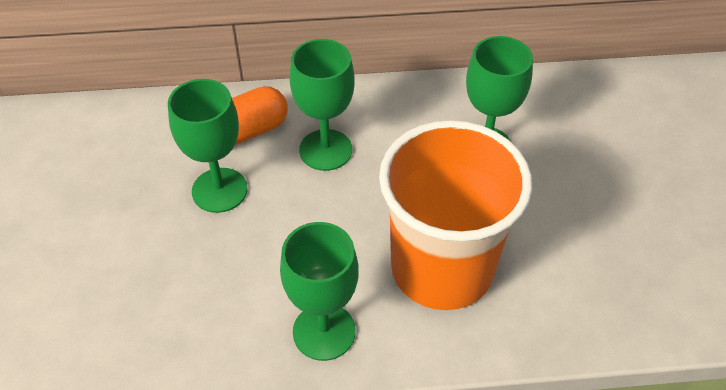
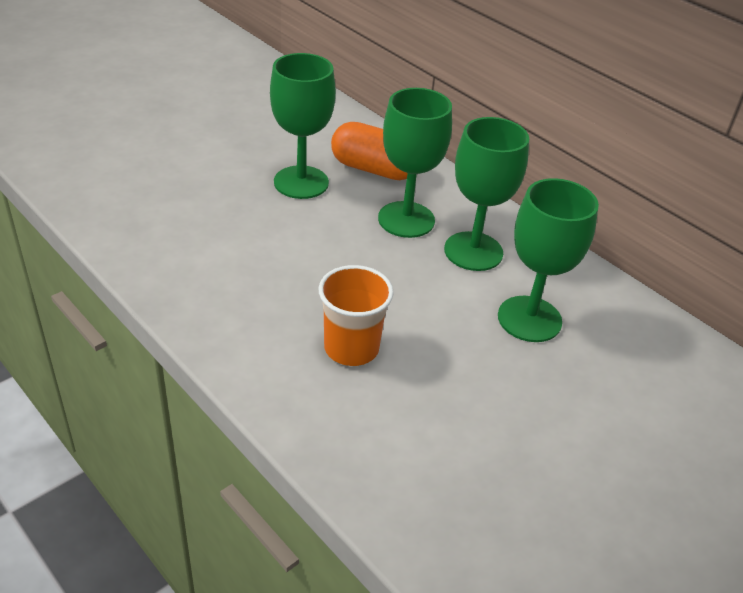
camera: 50 degrees right, 10 degrees down
green goblet [280,222,359,361] -> green goblet moved to [444,117,529,271]
orange cup [379,120,532,310] -> orange cup [318,265,394,366], size x0.47

